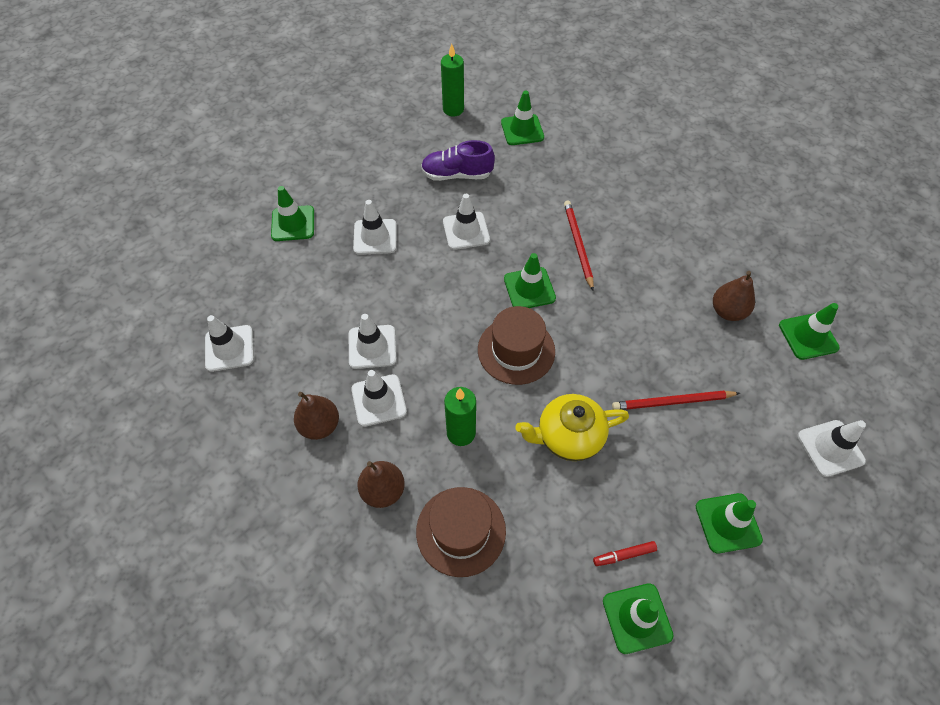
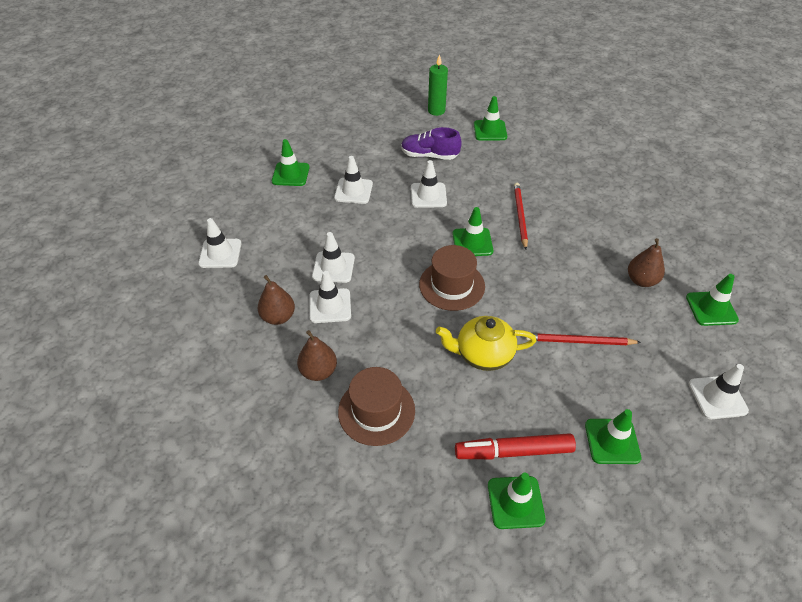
camera: 10 degrees right, 10 degrees down
green candle [444,387,476,446] -> none
red marker [593,541,657,566] -> red marker [455,433,576,459], size x2.06

